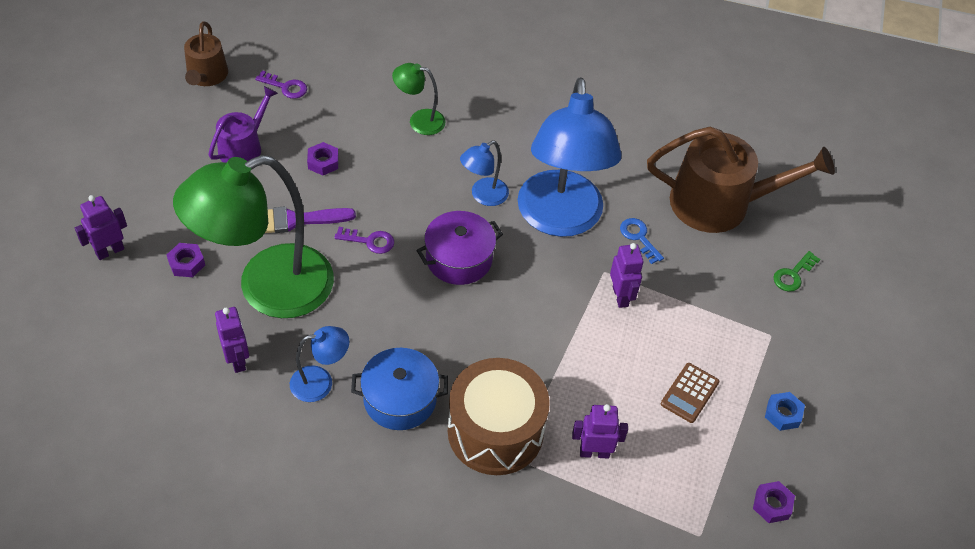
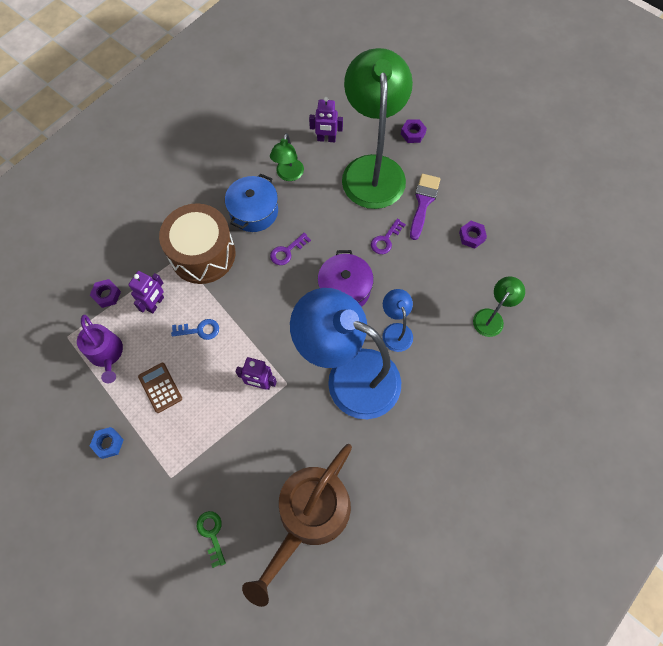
camera: 120 degrees right, 15 degrees up
purple robot [75,195,127,260] -> none
brown watering can [184,21,228,86] -> none
purple watering can [208,86,278,163] -> purple watering can moved to [77,315,123,383]
purple key [255,71,307,99] -> purple key moved to [270,233,311,265]
blue lamp [290,326,349,402] -> green lamp [270,133,304,181]
blue key [620,218,664,264] -> blue key moved to [171,319,219,340]
purple nut [753,481,795,523] -> purple nut moved to [90,279,121,308]

